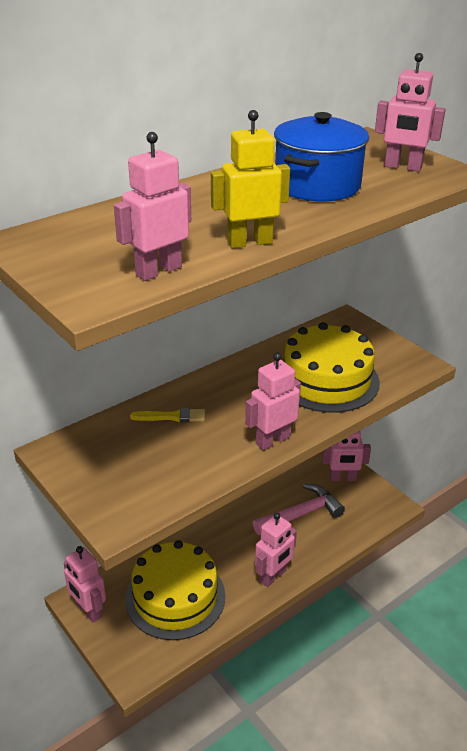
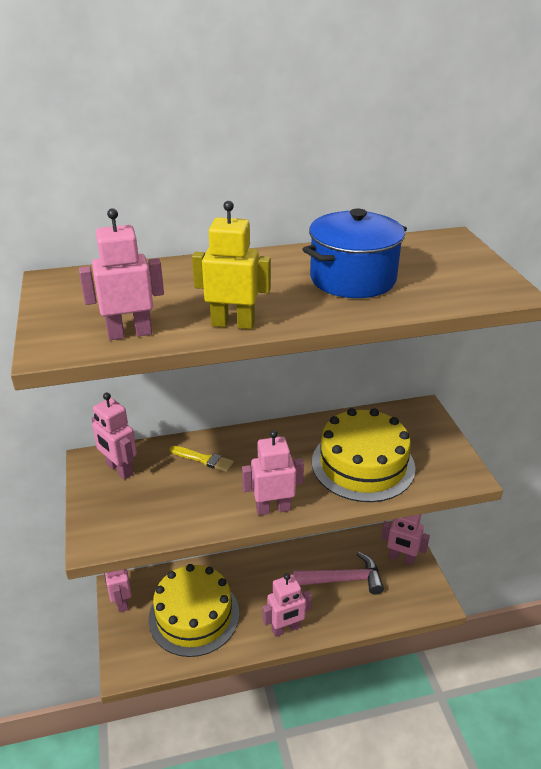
camera: 25 degrees right, 0 degrees up
pink robot [375,53,445,172] -> pink robot moved to [91,393,137,480]

